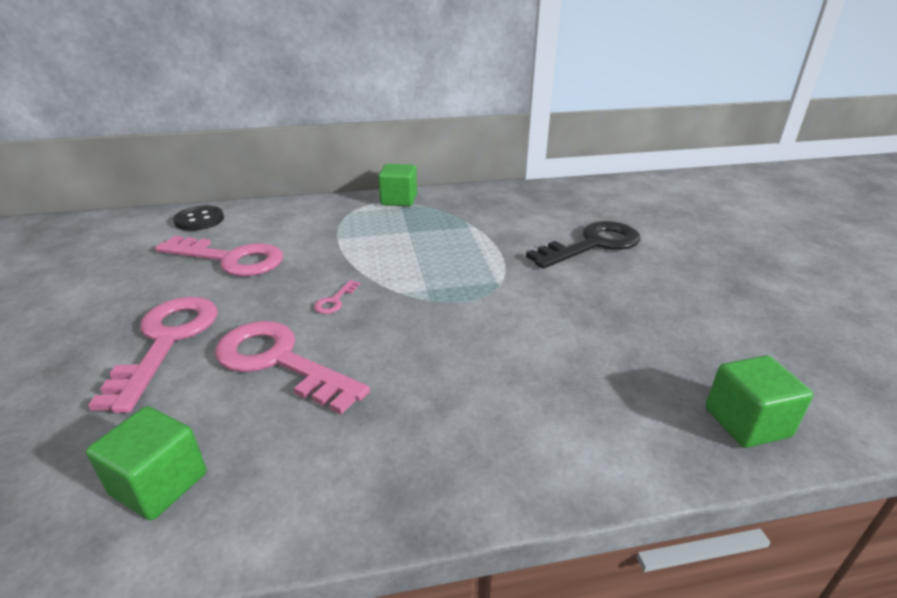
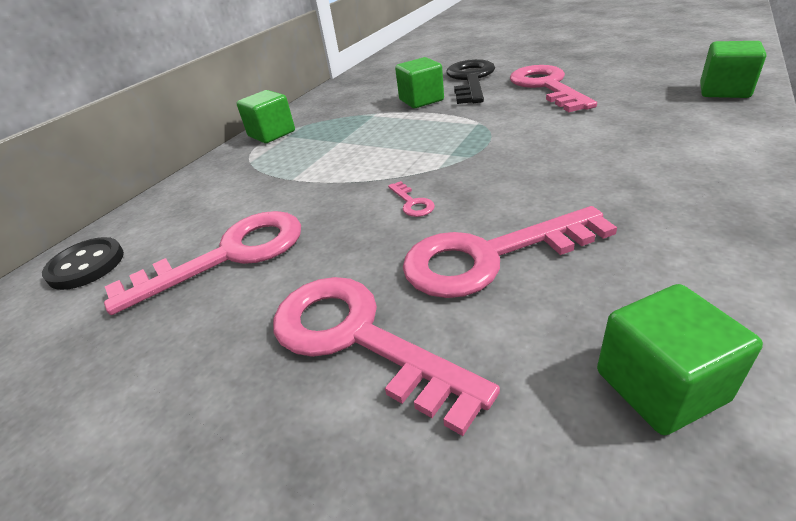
camera: 45 degrees left, 5 degrees up
none -> green cube [395,57,444,108]
none -> pink key [510,65,597,112]

